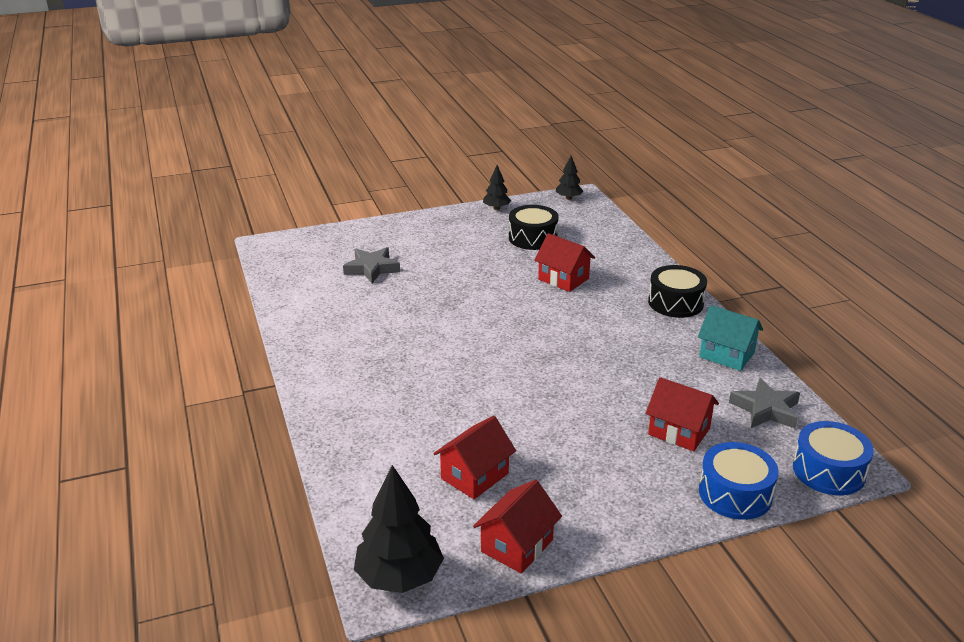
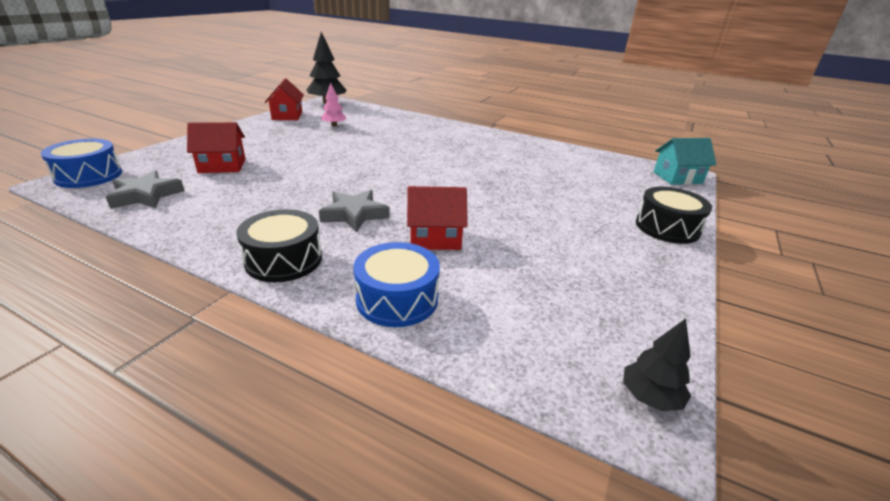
camera: 135 degrees right, 0 degrees up
grey star [343,247,400,283] -> grey star moved to [319,190,389,233]
red house [433,416,516,499] -> pink tree [321,82,346,127]
black tree [483,165,511,210] -> none
black drum [509,205,558,250] -> black drum moved to [636,187,712,244]
turquoise house [698,305,763,371] -> turquoise house moved to [654,138,717,185]
blue drum [699,442,779,520] -> blue drum moved to [353,242,440,327]

